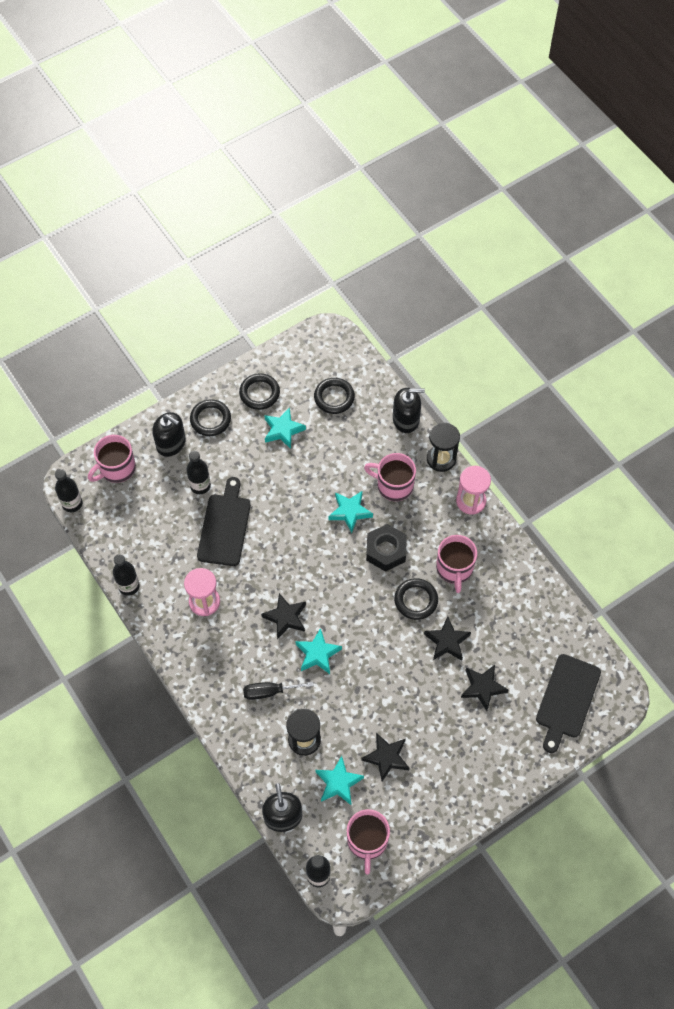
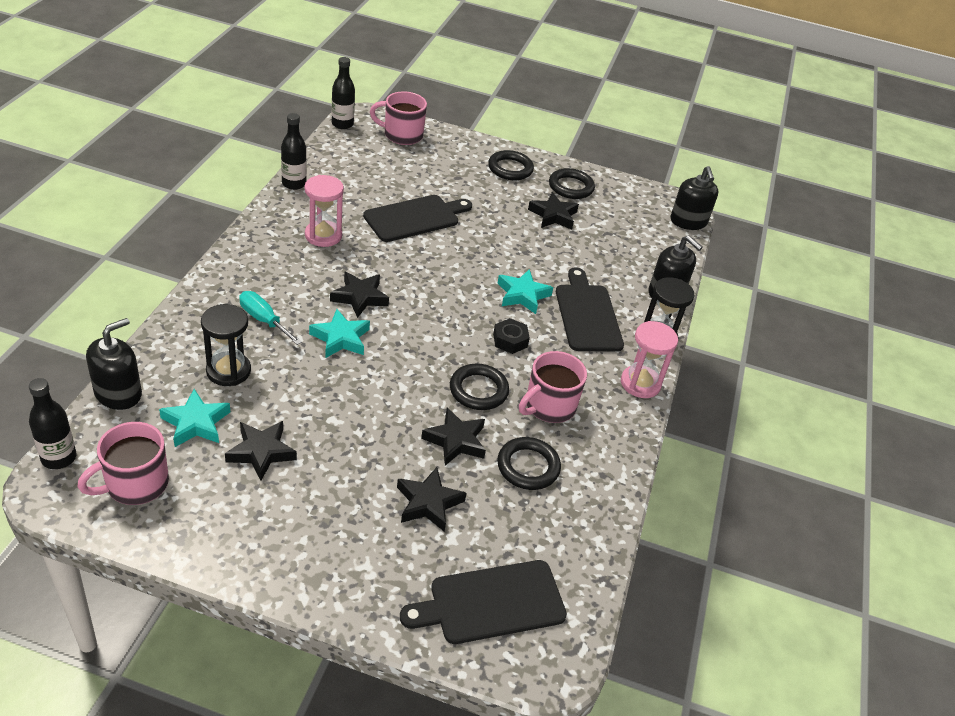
camera: 45 degrees right, 20 degrees down
black soap dispenser [152,412,186,457] -> black soap dispenser moved to [670,166,718,230]
black bottle [187,450,211,494] -> none
black screwdriver [243,682,313,700] -> turquoise screwdriver [239,291,302,345]
turquoise star [264,407,306,449] -> black star [528,192,579,230]
black ring [314,378,355,414] -> black ring moved to [497,437,561,490]
pink mug [364,453,416,501] -> black cutting board [556,267,624,352]
black nut [366,524,407,572] -> black nut [493,318,530,354], size x0.64

